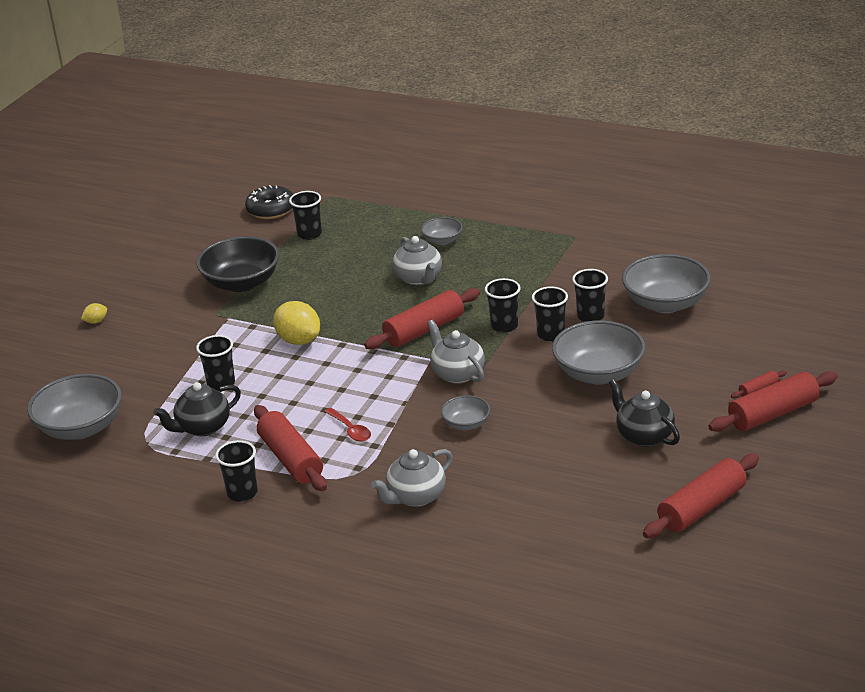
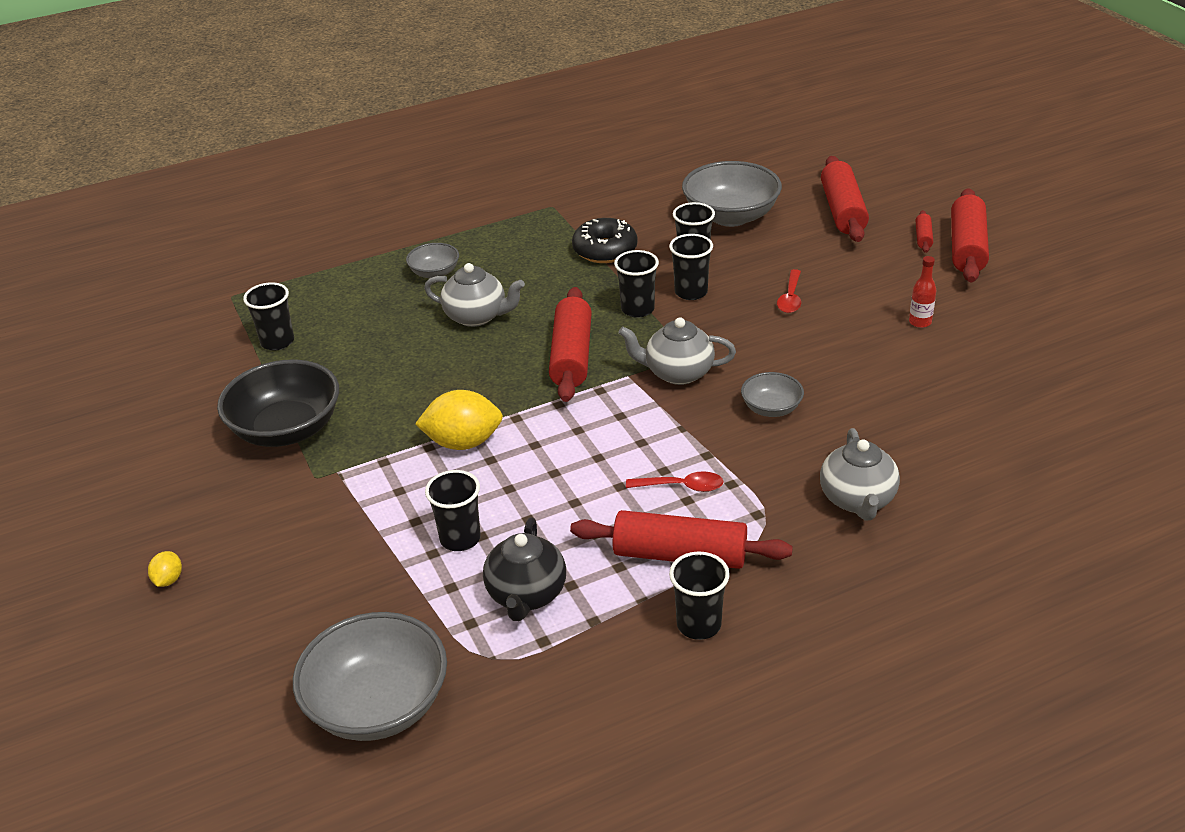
camera: 50 degrees left, 5 degrees up
black donut [245,185,293,219] -> black donut moved to [572,218,637,263]
grey bowl [552,321,645,385] -> red spoon [777,269,801,313]
black teapot [609,379,680,447] -> red bottle [909,256,936,328]
red rolling pin [643,454,759,538] -> red rolling pin moved to [821,156,869,242]

